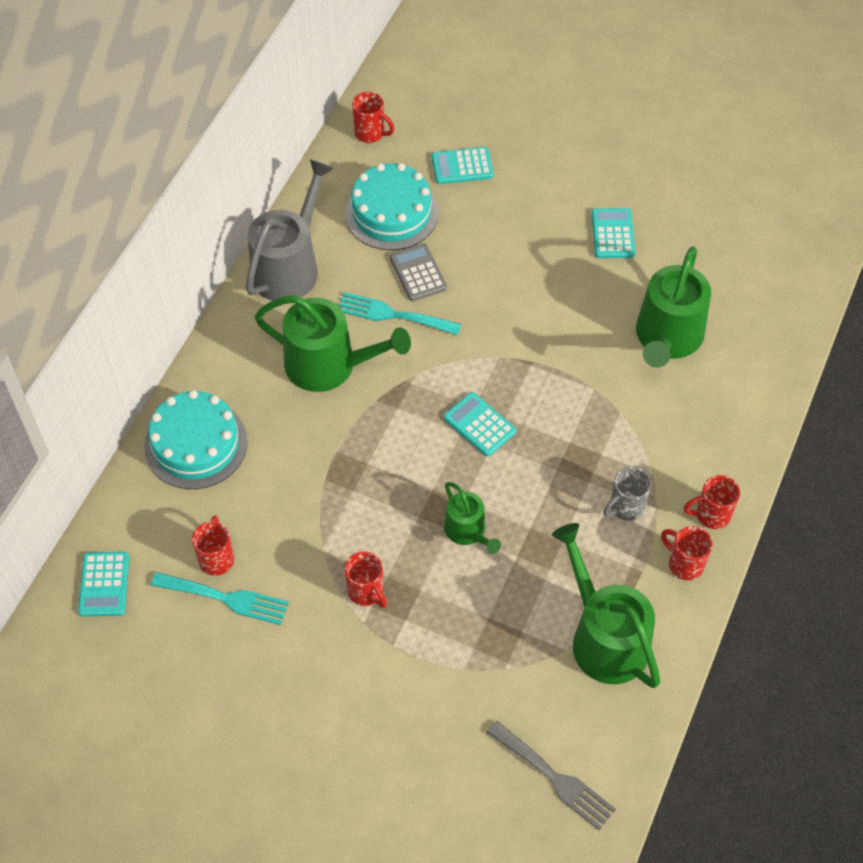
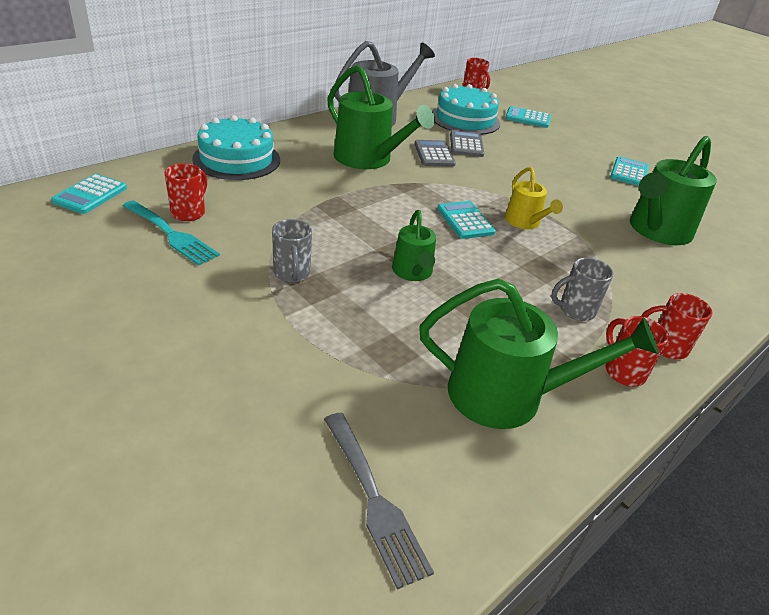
camera: 20 degrees right, 20 degrees down
turquoise fork [339,292,461,335] -> grey calculator [414,140,456,167]
red mug [345,551,387,608] -> grey mug [272,219,312,283]
green watering can [552,523,660,688] -> green watering can turned 105 degrees clockwise [419,278,659,429]
none -> yellow watering can [505,167,563,229]

